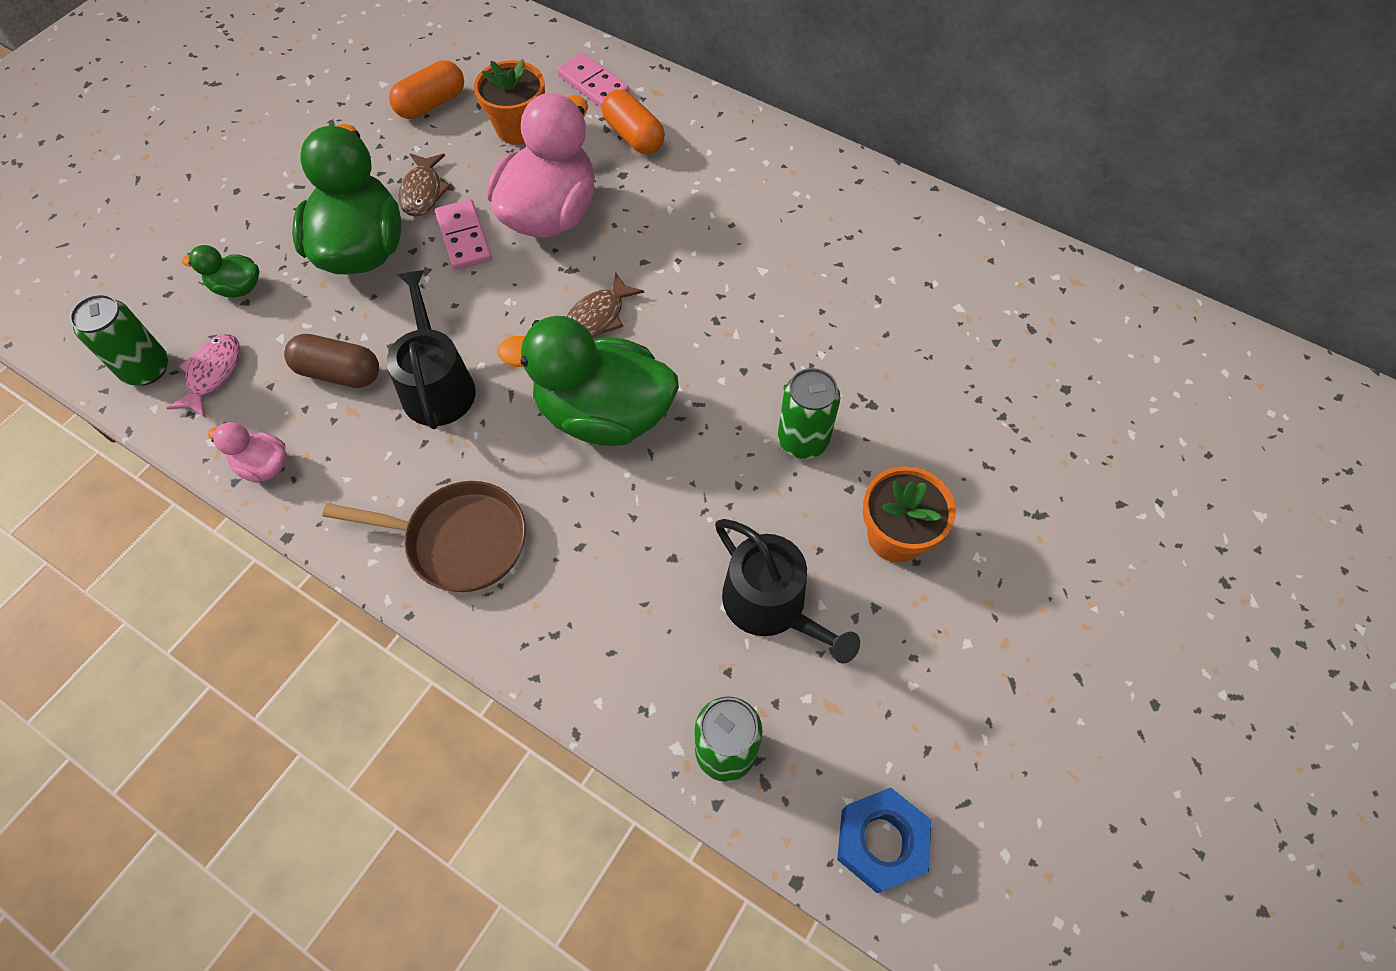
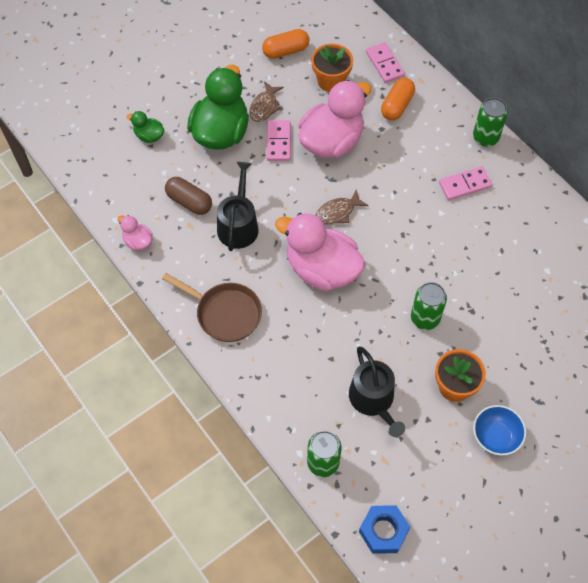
camera: 20 degrees right, 0 degrees up
green can [70,294,168,386] -> green can moved to [473,97,508,147]
pink fish [167,334,240,417] -> none
green duck [497,316,679,446] -> pink duck [275,213,365,291]
orange capsule [602,90,665,154] -> orange capsule turned 45 degrees clockwise [381,78,415,120]
none -> pink domino [439,167,492,200]
none -> blue bowl [473,405,526,455]

